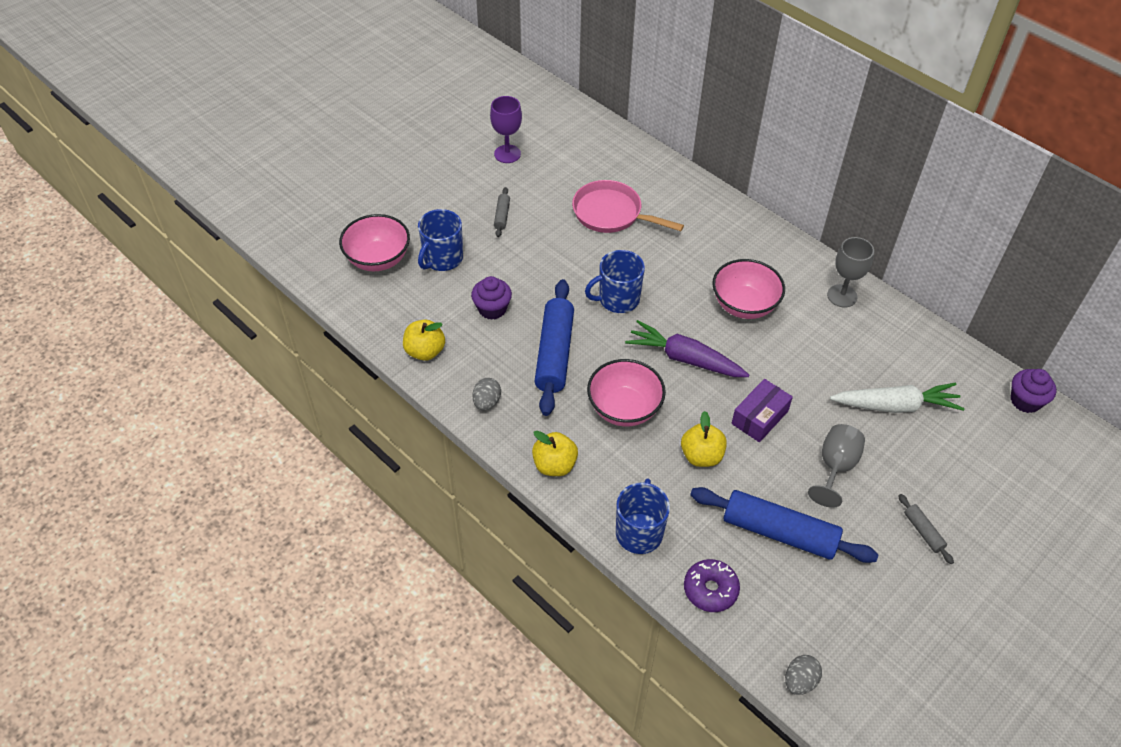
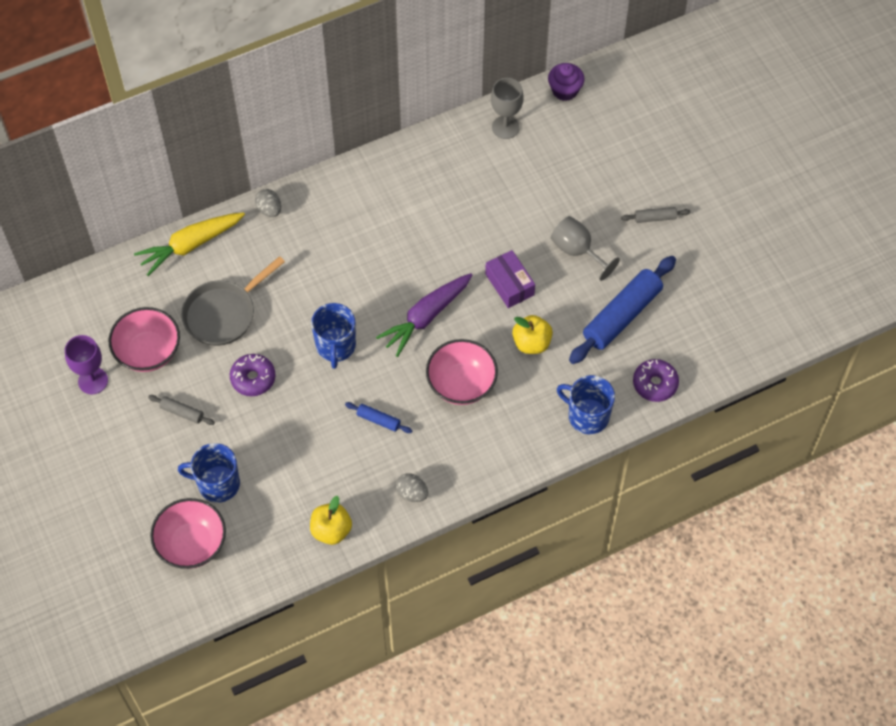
camera: 70 degrees left, 10 degrees up
blue mug [418,209,463,271] -> blue mug turned 135 degrees clockwise [178,443,240,503]
purple cupcake [471,276,512,320] -> none
yellow apple [532,431,578,476] -> none
blue rolling pin [534,279,574,416] -> blue rolling pin [345,402,412,433], size x0.45
pink pan [572,180,684,233] -> grey pan [181,256,285,346]
pink bowl [712,259,785,319] -> pink bowl moved to [109,307,180,372]
grey egg [785,655,822,695] -> grey egg moved to [255,189,281,217]
grey goblet [827,237,874,307] -> grey goblet moved to [491,78,524,139]
white carrot [830,383,965,413] -> none
none -> yellow carrot [134,212,245,276]
none -> purple donut [230,354,276,396]

